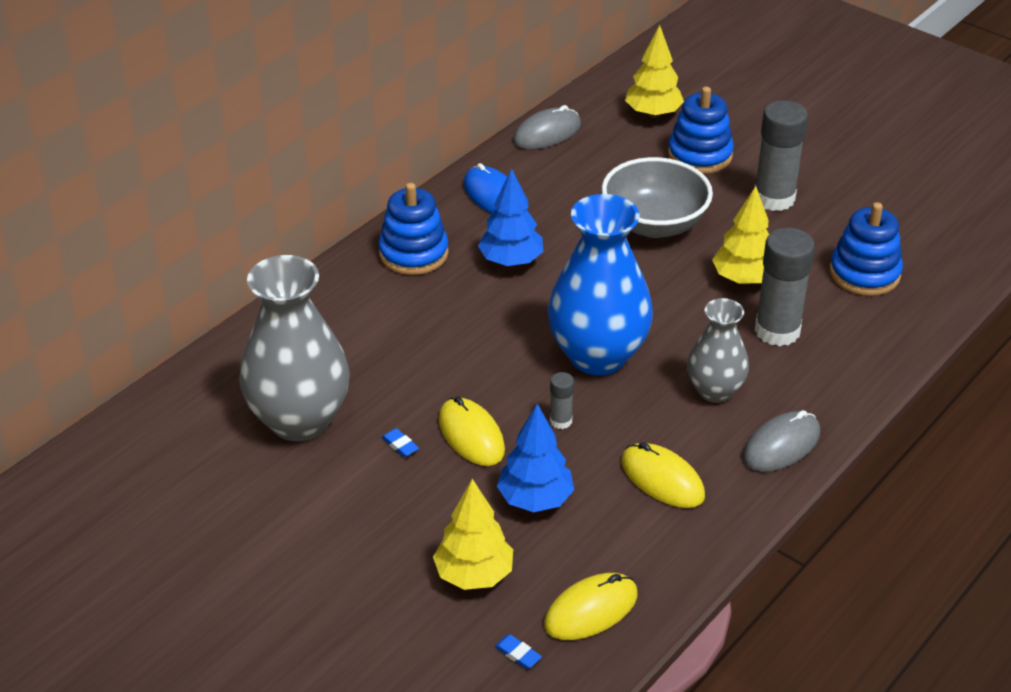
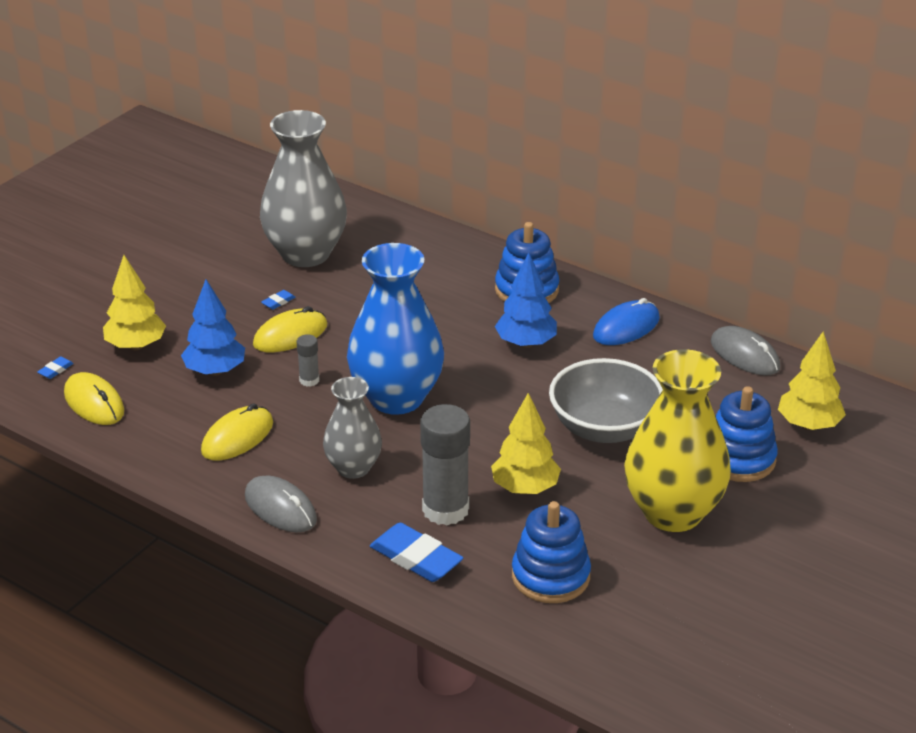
camera: 85 degrees right, 5 degrees down
grey glue stick [755,100,808,211] -> yellow vase [624,349,731,532]
none -> blue eraser [370,523,463,582]

